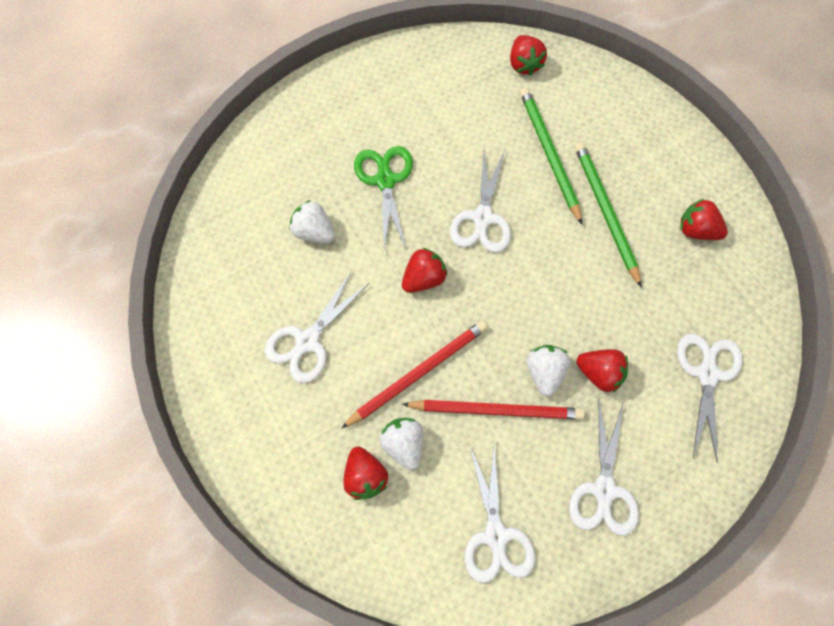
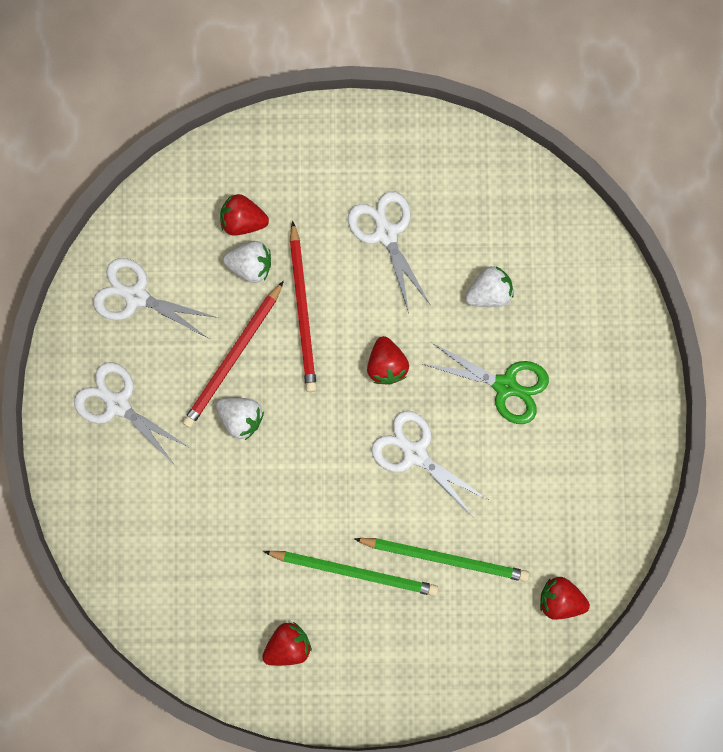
camera: 120 degrees right, 10 degrees up
red strawberry [576,349,628,393] -> none
white scissors [677,334,743,463] -> none

